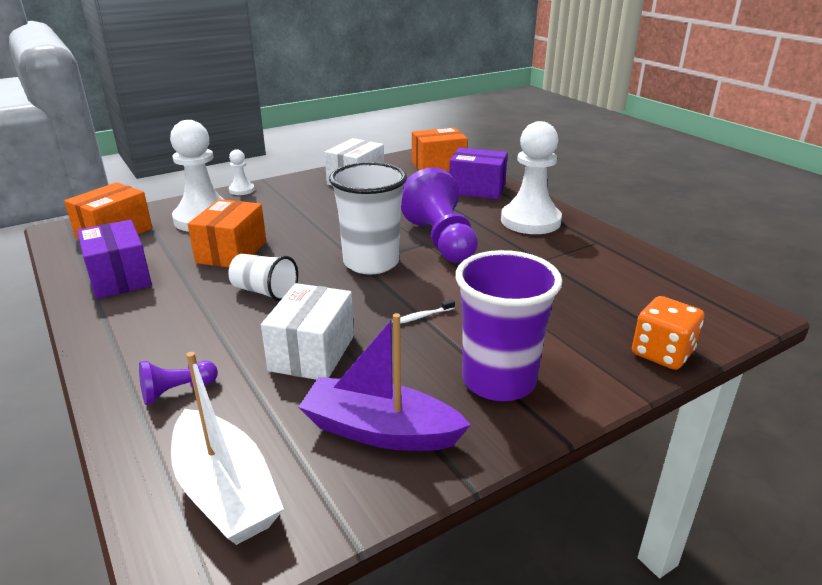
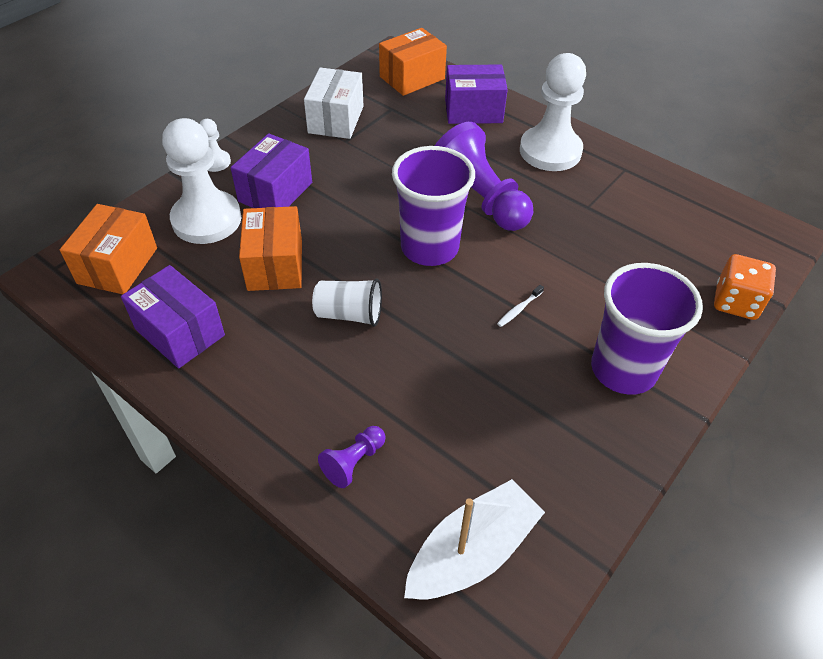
camera: 20 degrees left, 20 degrees up
white boat [171,352,284,545] -> white boat turned 75 degrees counterclockwise [404,479,545,599]
white box [261,283,354,380] -> none
purple boat [299,313,471,451] -> none
white cup [329,162,407,275] -> purple cup [392,146,475,266]
none -> purple box [231,133,312,208]

